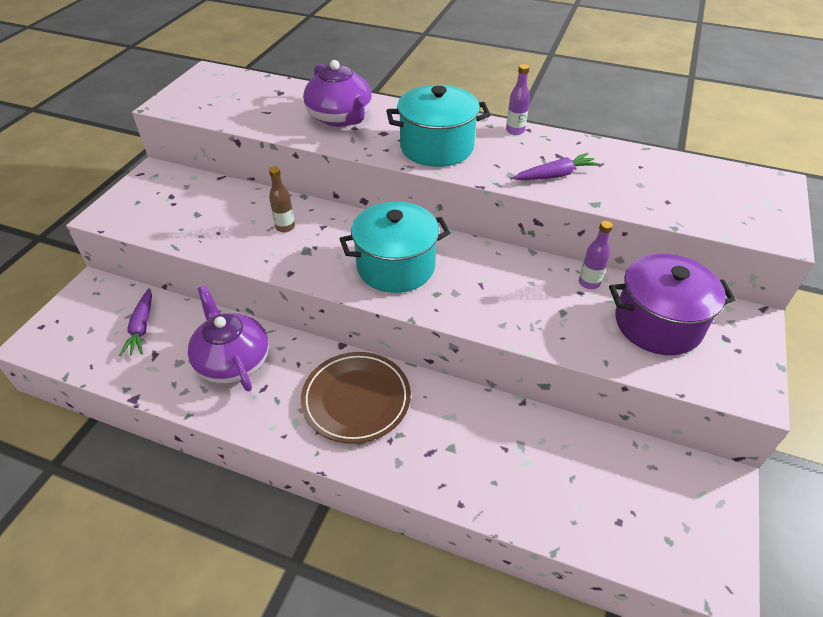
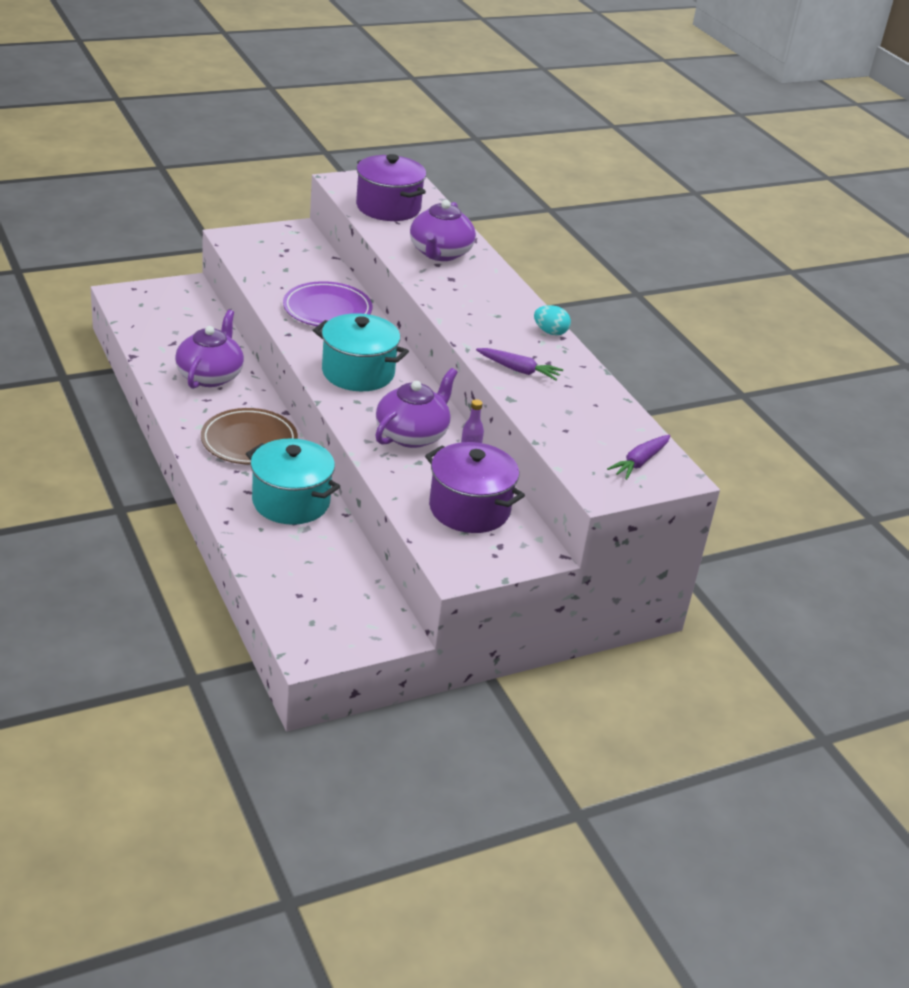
camera: 40 degrees right, 10 degrees down
purple carrot [119,288,152,356] -> purple carrot moved to [607,435,670,480]
brown bottle [269,166,295,232] -> purple plate [283,281,373,326]
turquoise pot [386,85,491,167] -> turquoise pot moved to [246,438,340,525]
purple bottle [506,64,530,135] -> turquoise egg [534,305,571,335]
none -> purple pot [356,154,426,221]
none -> purple teapot [375,368,458,448]

